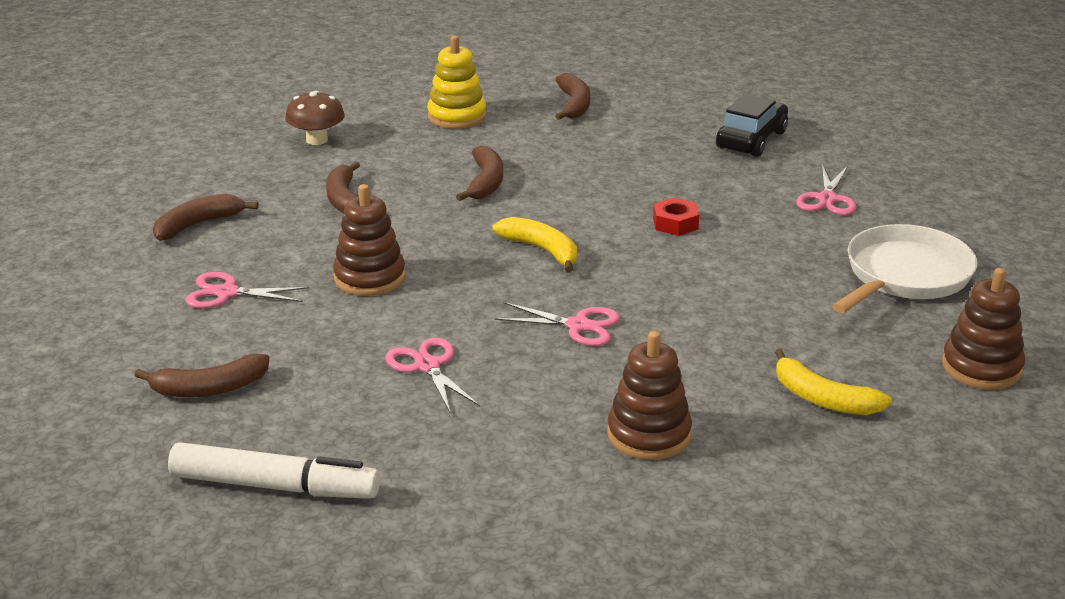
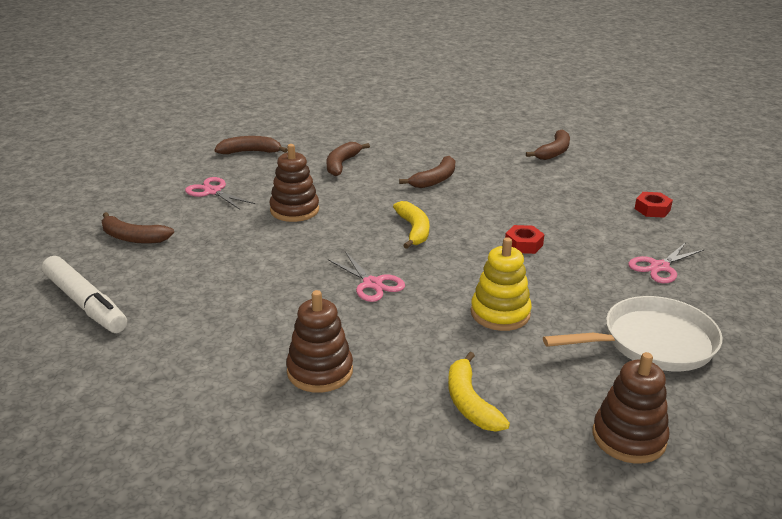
camera: 35 degrees right, 0 degrees up
brown mushroom [285,91,345,145] -> none
pink scissors [385,338,480,412] -> none
yellow stacking toy [427,35,486,129] -> yellow stacking toy moved to [471,237,532,331]
black car [716,94,788,157] -> red nut [635,192,673,218]

